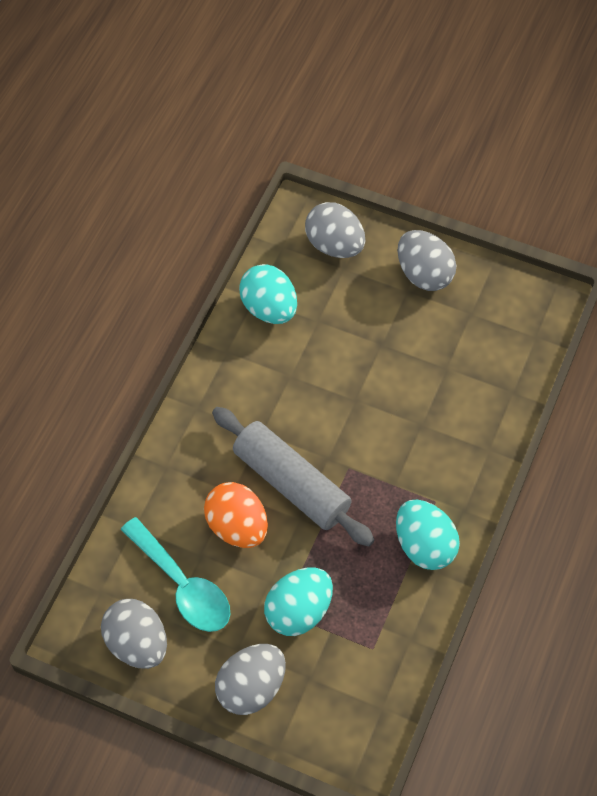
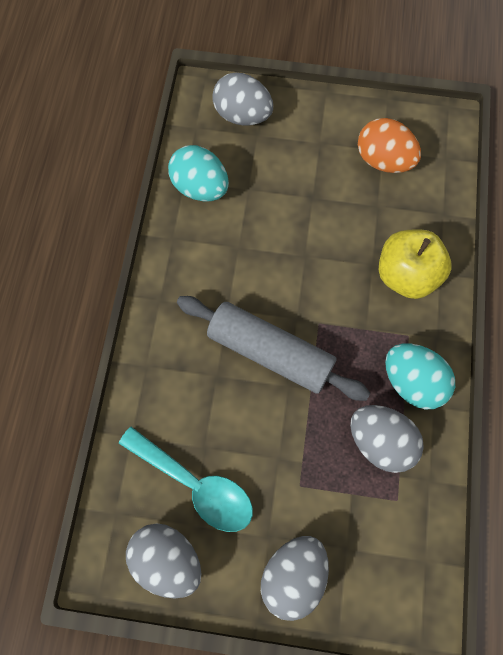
camera: 15 degrees left, 10 degrees up
orange egg [204,482,268,548] -> orange egg moved to [358,118,421,173]
turquoise egg [264,567,333,636] -> none
grey egg [398,230,456,291] -> grey egg moved to [350,405,424,473]
none -> yellow apple [379,229,451,299]

